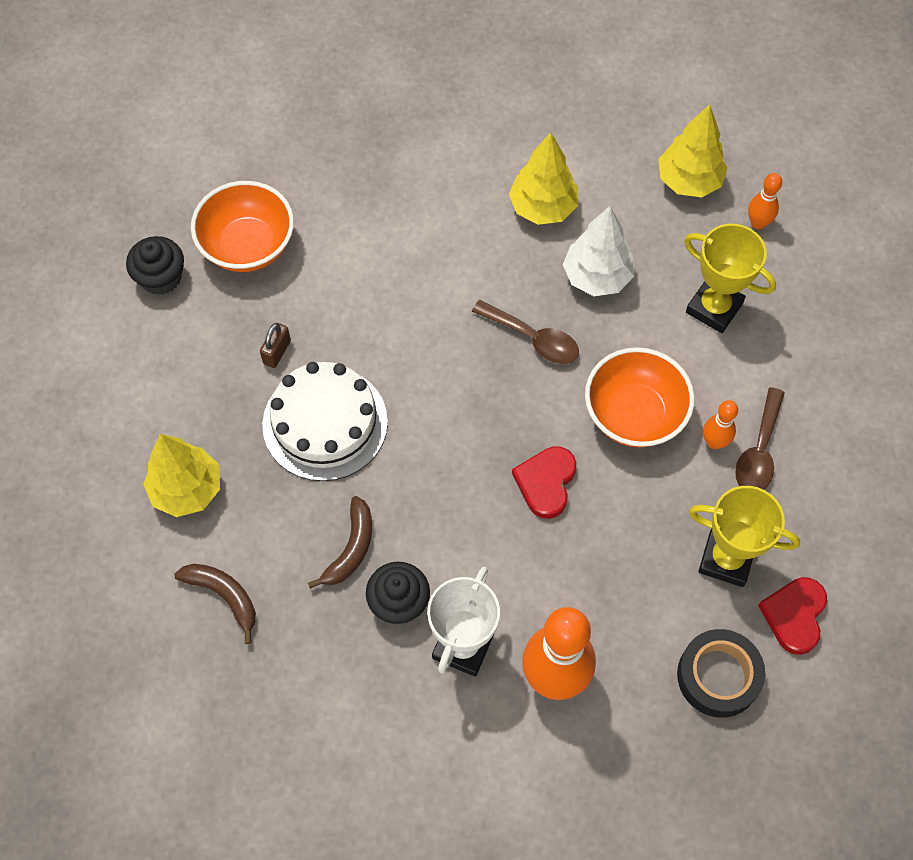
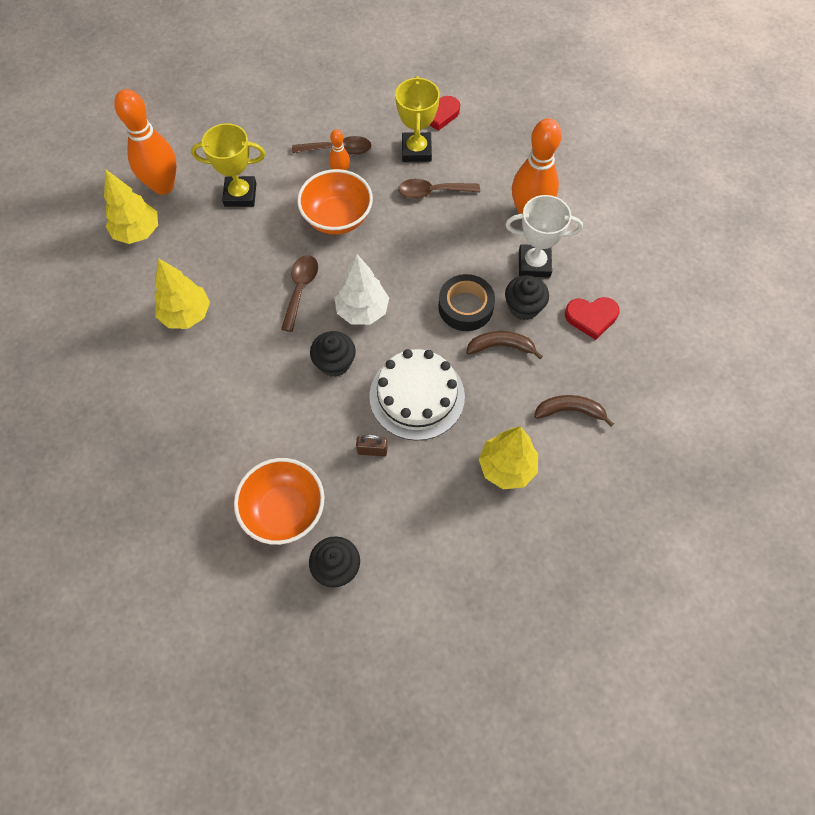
camera: 110 degrees left, 0 degrees up
brown banana [174,564,256,644] -> brown banana turned 75 degrees clockwise [534,395,614,427]
red heart [512,446,576,519] -> red heart moved to [565,297,620,340]
white tree [563,206,634,296] -> white tree moved to [334,255,389,325]
black tape [677,629,765,718] -> black tape moved to [438,274,495,331]
yellow trophy [684,224,776,333] -> yellow trophy turned 75 degrees clockwise [191,123,265,207]
orange bowling pin [748,173,782,229] -> orange bowling pin [114,89,177,195], size x2.07
none -> black cupcake [310,331,356,377]
none -> brown spoon [398,179,480,199]

